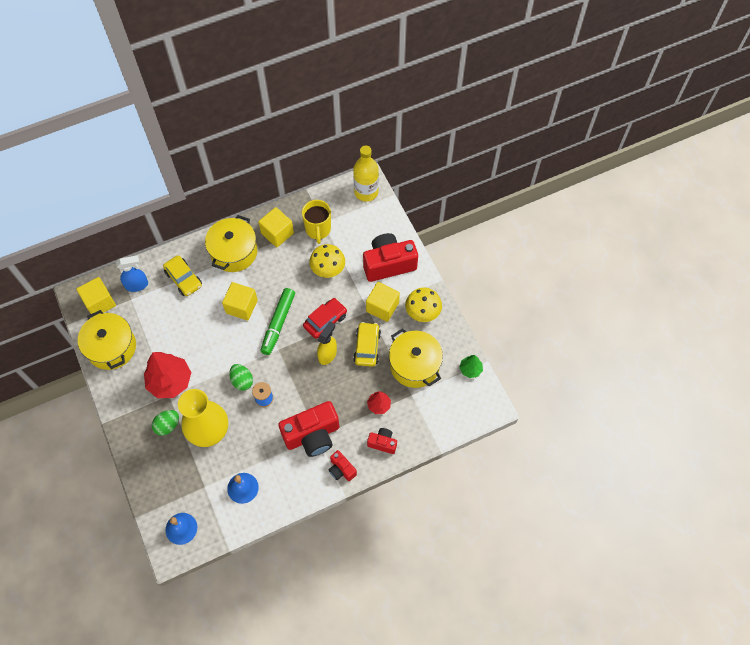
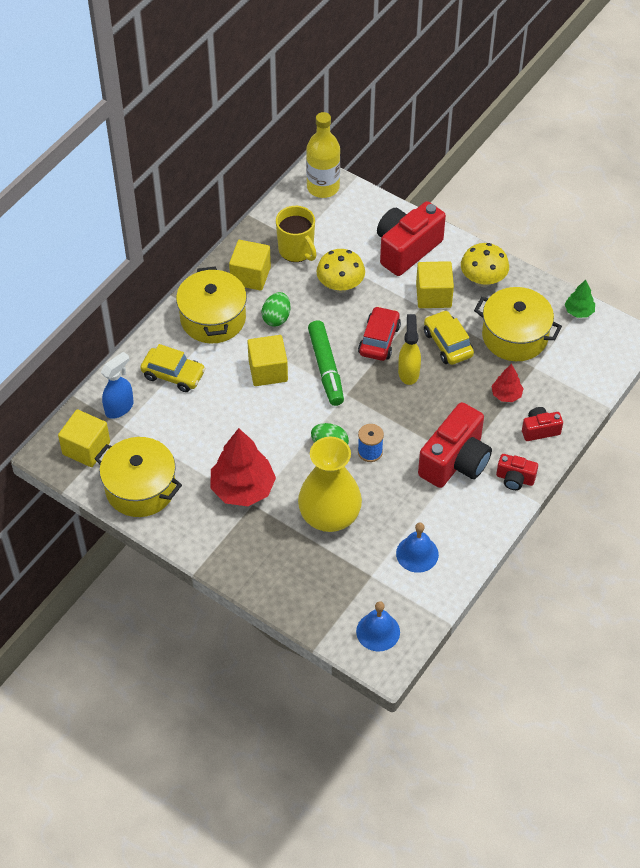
camera: 30 degrees left, 10 degrees down
green egg [152,410,179,436] -> green egg moved to [261,292,290,327]

